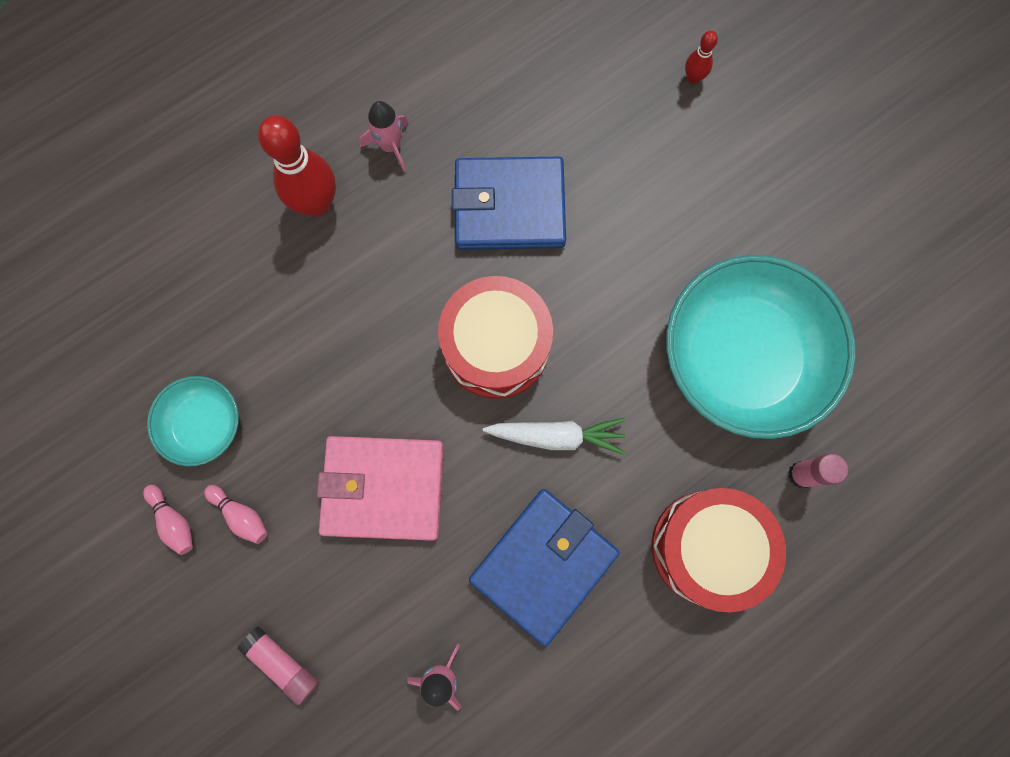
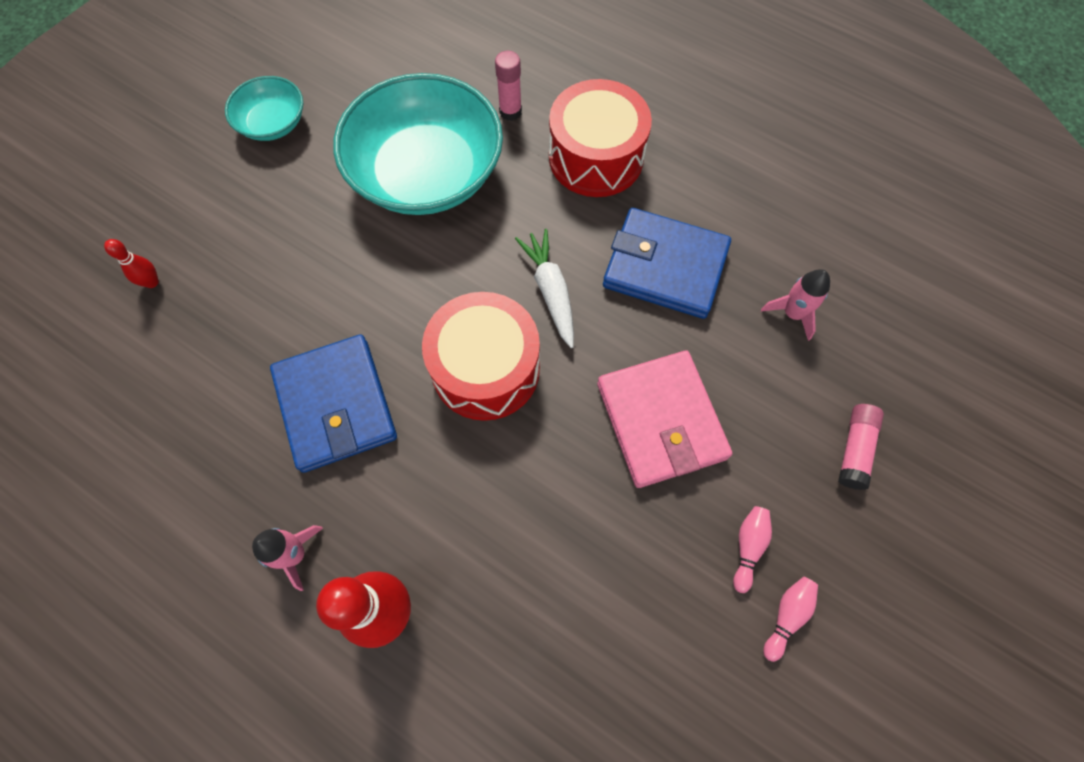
camera: 110 degrees left, 10 degrees down
turquoise bowl [147,376,239,466] -> turquoise bowl moved to [225,76,303,141]

